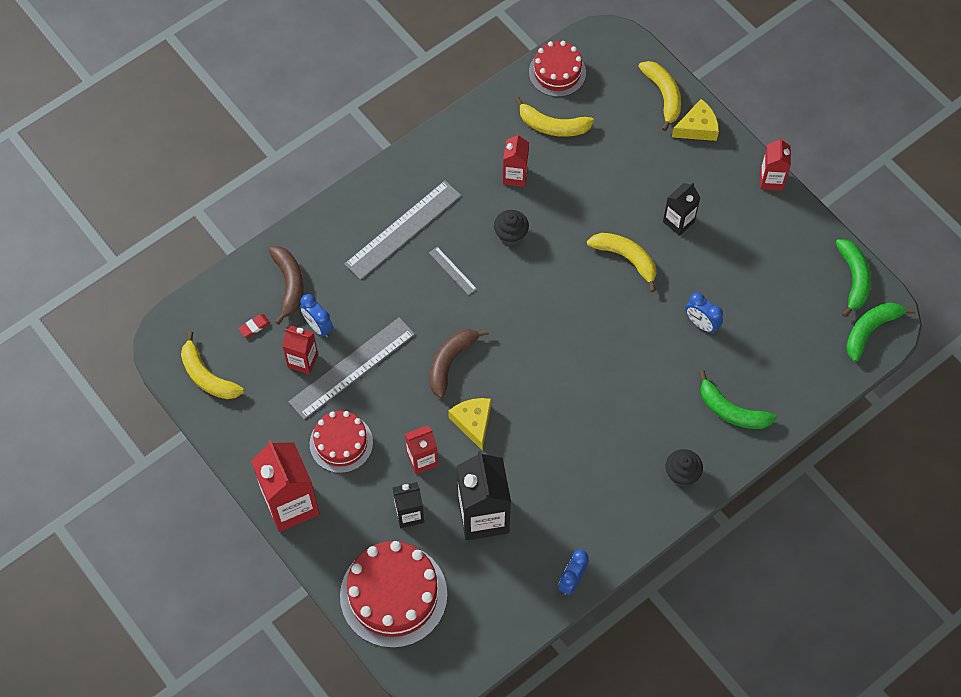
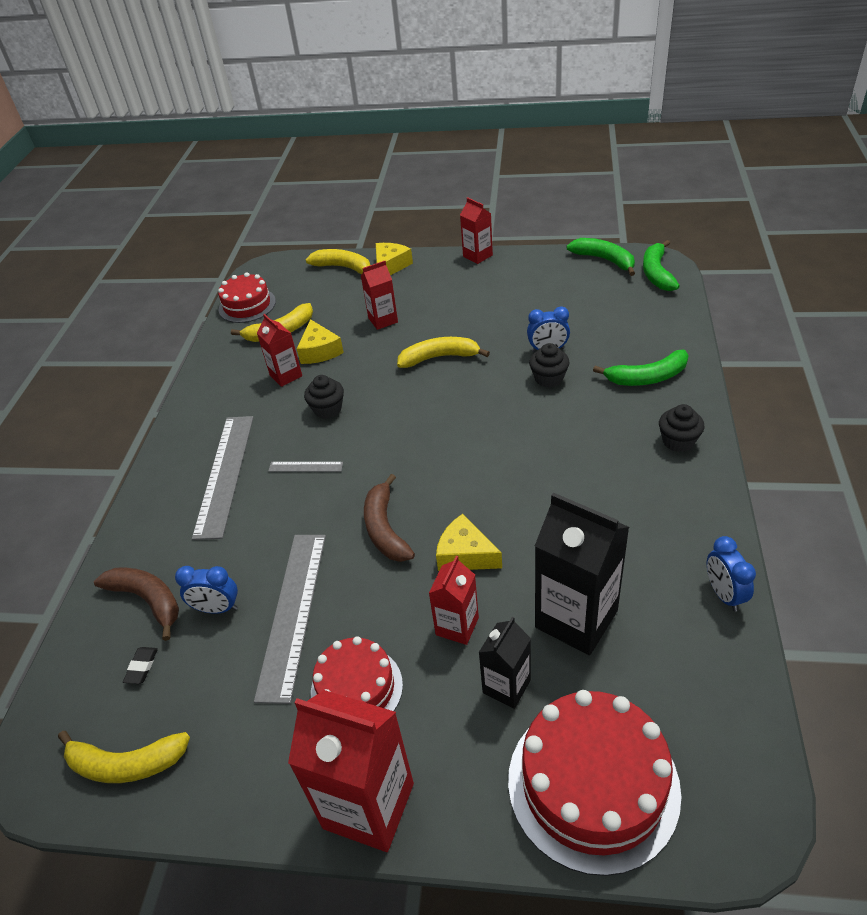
camera: 40 degrees left, 20 degrees down
red eraser [238,314,270,337] -> black eraser [123,647,158,684]
red carton [282,326,318,374] -> red carton moved to [361,261,398,330]
black carton [663,183,701,236] -> none
none -> yellow cheese [297,319,344,364]
none -> black cupcake [529,343,570,388]

